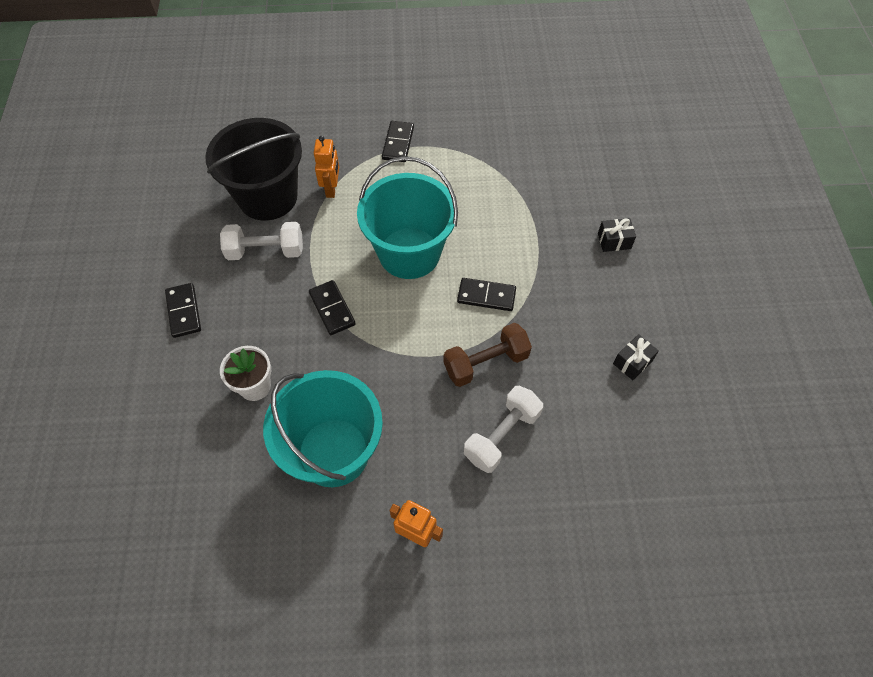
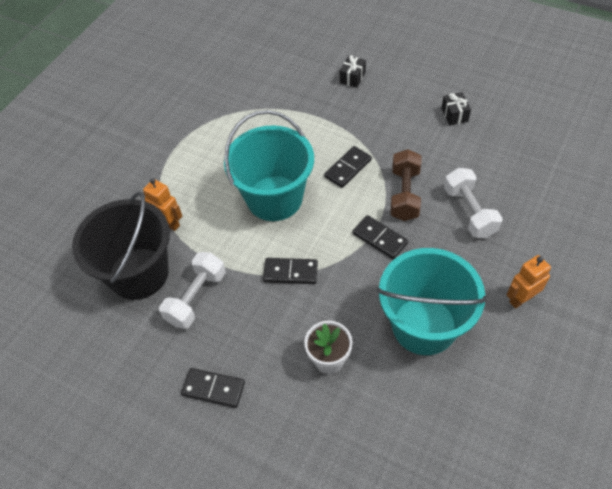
camera: 55 degrees left, 5 degrees down
black domino [382,121,414,162] -> black domino moved to [352,215,408,259]

